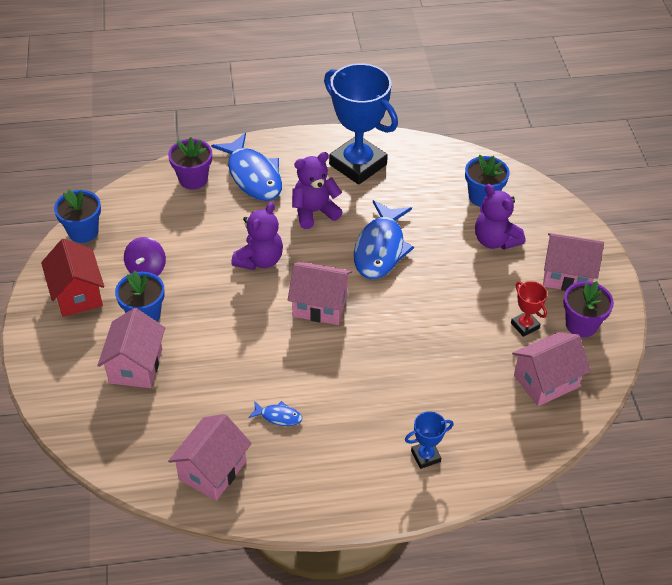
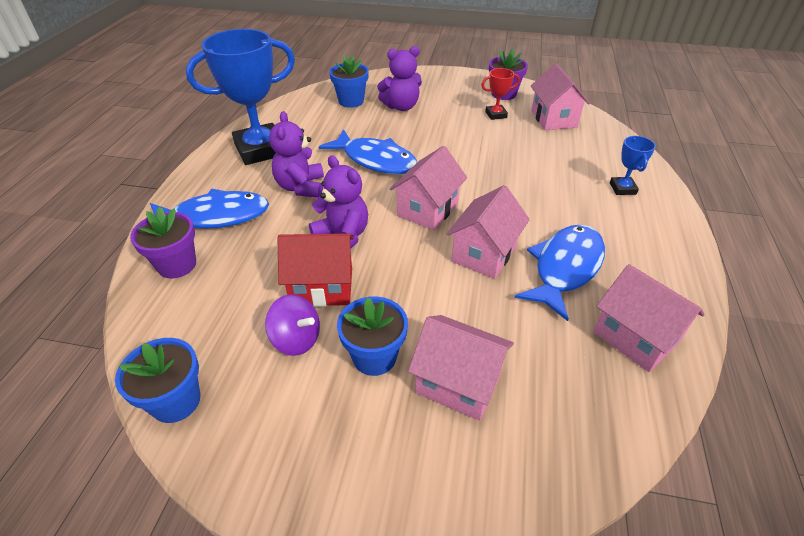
camera: 70 degrees left, 5 degrees down
red house [41,239,104,317] -> red house moved to [277,233,354,307]
blue fish [248,401,302,426] -> blue fish [515,225,605,321], size x2.27
pink house [543,233,604,291] -> pink house moved to [446,185,530,279]

